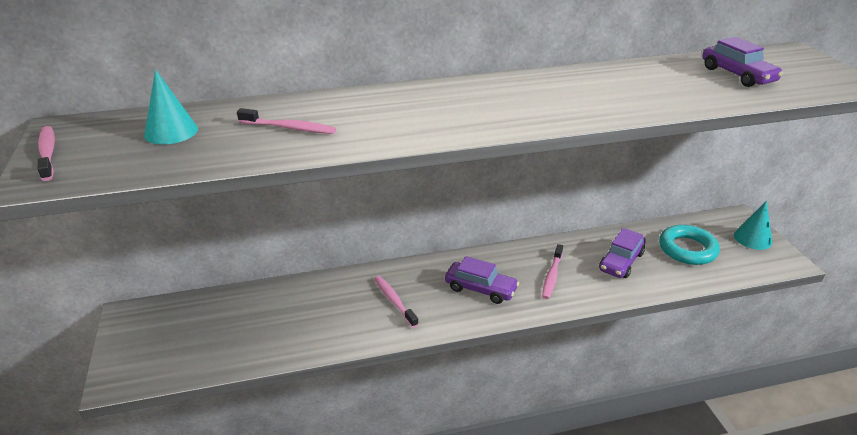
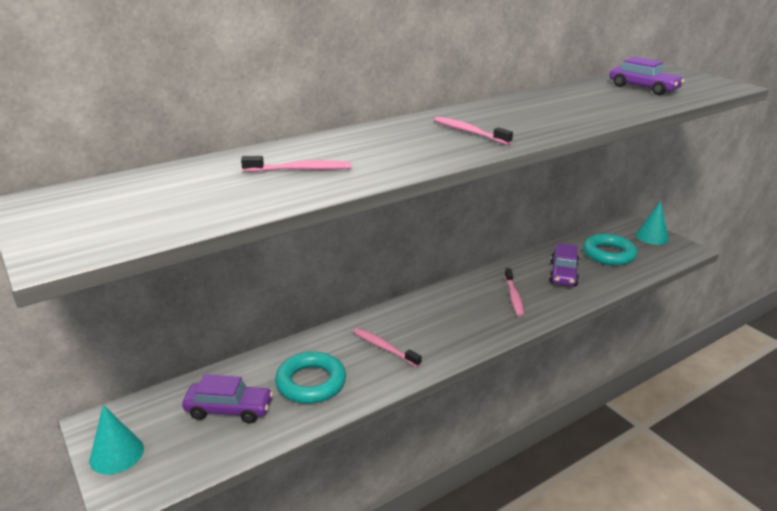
camera: 20 degrees left, 5 degrees down
pink toothbrush [38,126,55,181] -> pink toothbrush moved to [434,117,513,145]
turquoise cone [144,70,198,144] -> turquoise cone moved to [89,405,144,475]
purple car [445,256,519,304] -> purple car moved to [182,374,273,423]
none -> turquoise ring [275,351,346,404]

